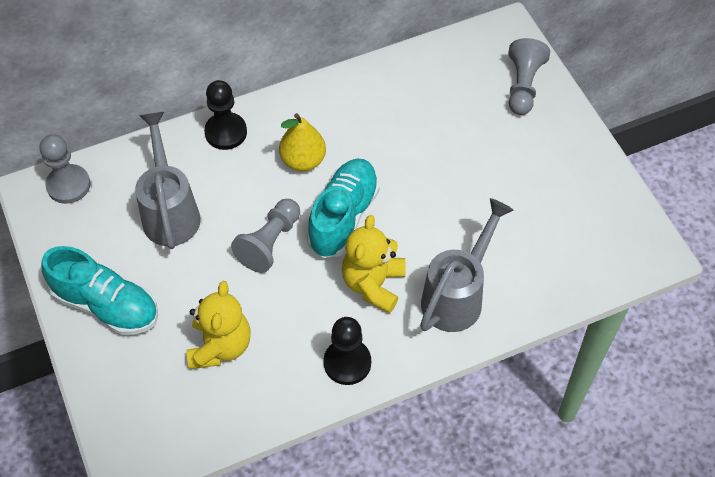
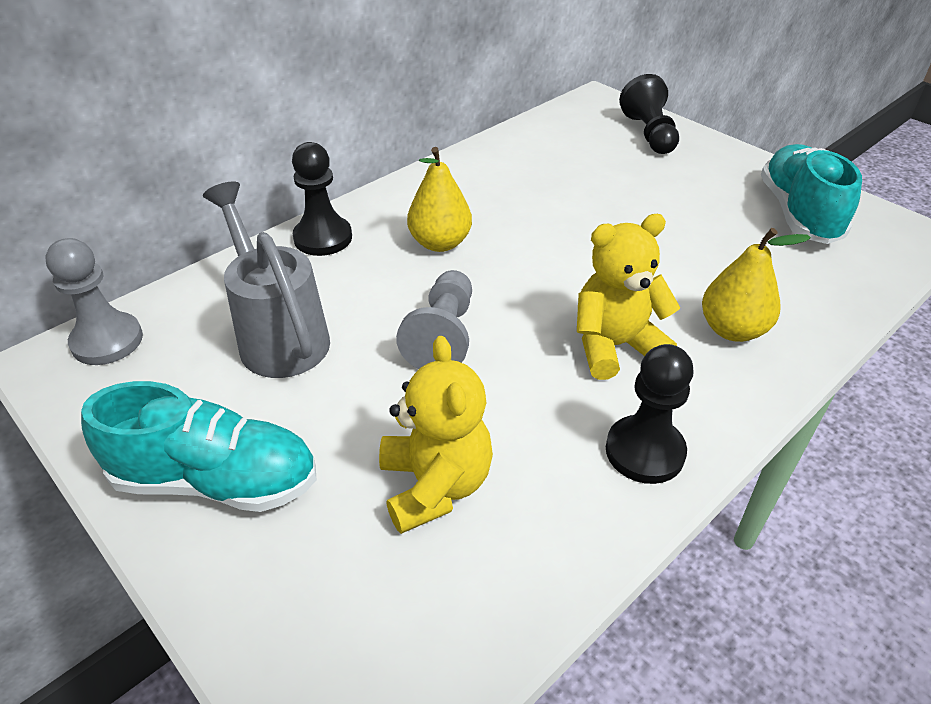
camera: 20 degrees left, 15 degrees down
turquoise shoe [307,159,380,258] -> turquoise shoe moved to [761,144,862,244]
yellow teddy bear [342,215,405,313] -> yellow teddy bear turned 75 degrees clockwise [577,214,680,380]
grey watering can [420,198,513,332] -> yellow pear [702,228,811,342]
grey pawn [508,38,550,115] -> black pawn [619,74,679,154]

